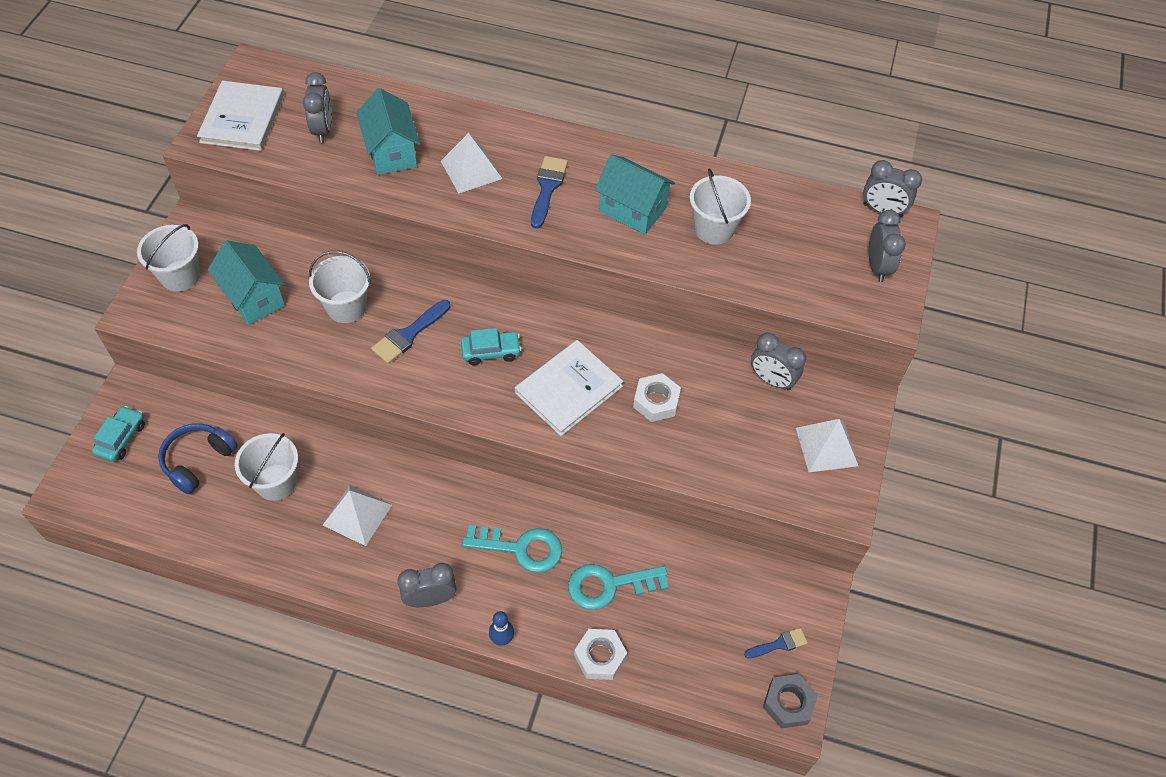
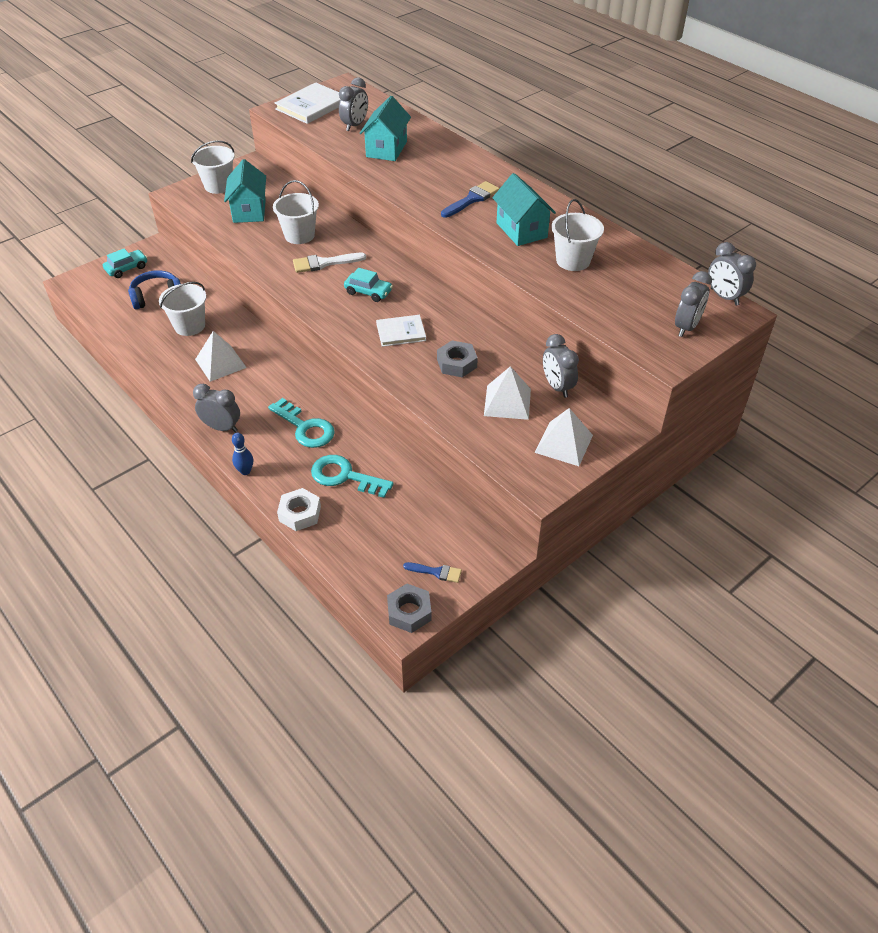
camera: 35 degrees right, 10 degrees down
blue brush [371,300,450,364] -> white brush [293,253,366,273]
white pyramid [441,133,503,193] -> white pyramid moved to [484,366,531,420]
white book [515,340,624,436] -> white book [376,315,426,347], size x0.64
white nut [633,373,681,422] -> grey nut [437,340,478,378]

